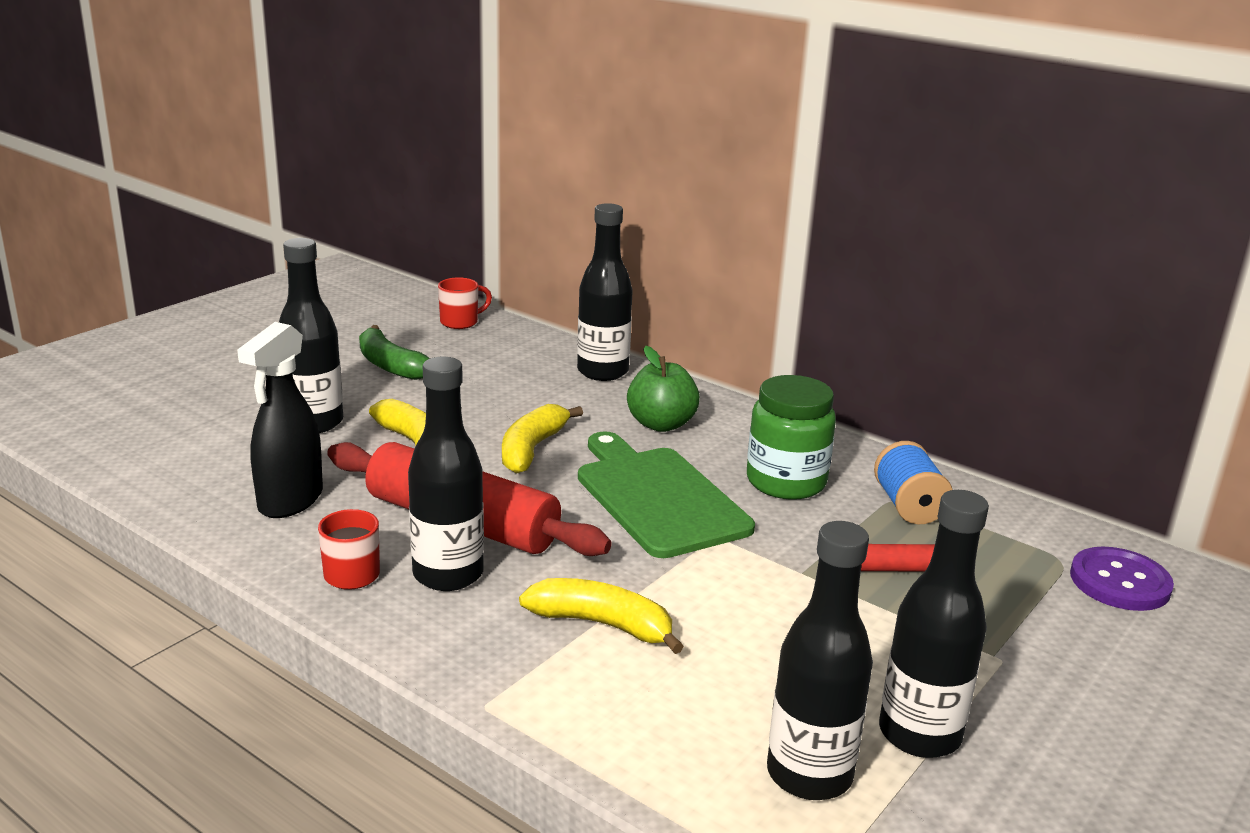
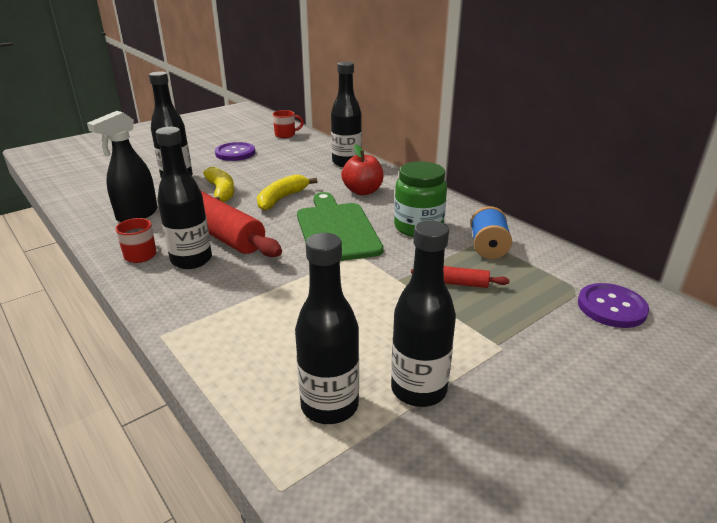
camera: 15 degrees right, 5 degrees up
green banana [359,325,430,380] -> purple button [215,142,255,161]
yellow banana [519,578,684,654] -> none
green apple [627,346,700,432] -> red apple [341,145,384,195]

